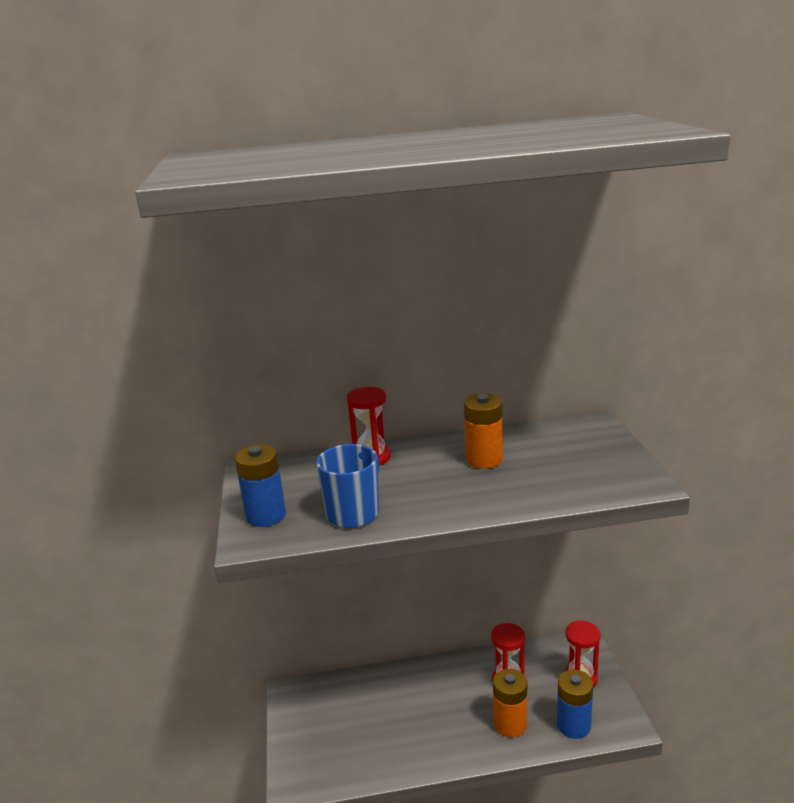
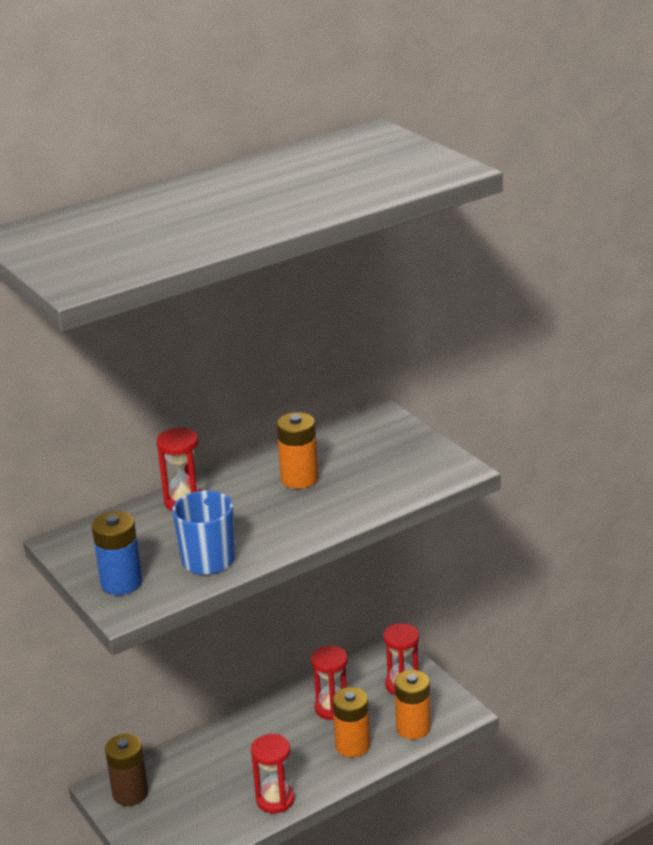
camera: 25 degrees left, 5 degrees up
blue battery [557,669,593,739] -> orange battery [394,670,431,739]
none -> brown battery [105,734,148,806]
none -> red hourglass [251,734,294,813]

